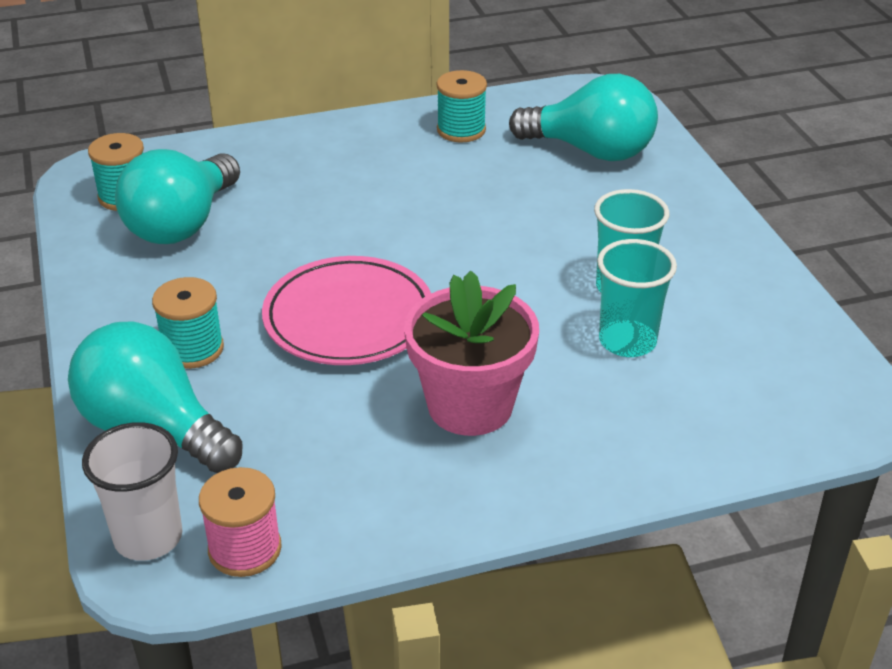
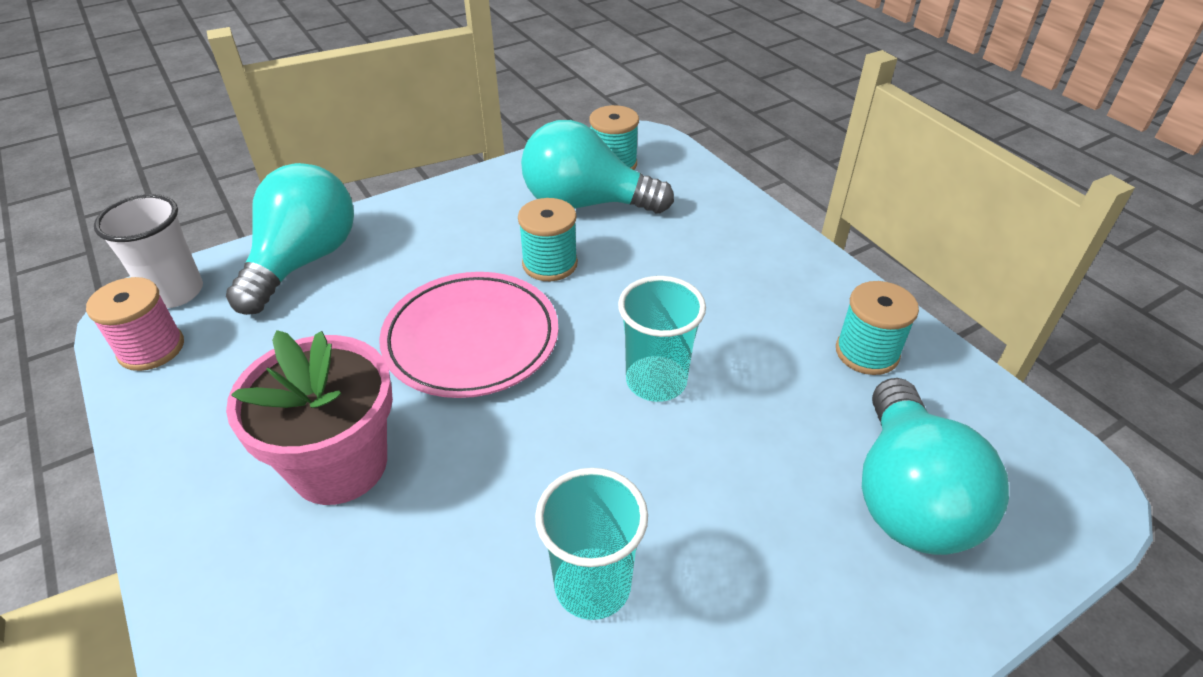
camera: 75 degrees right, 5 degrees up
turquoise spool [152,277,224,369] -> turquoise spool moved to [518,198,578,281]
turquoise cup [597,239,677,357] -> turquoise cup moved to [618,276,706,402]

